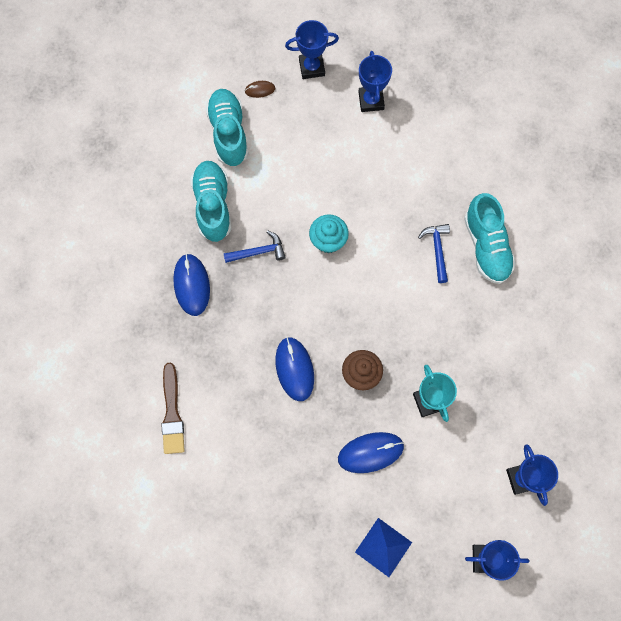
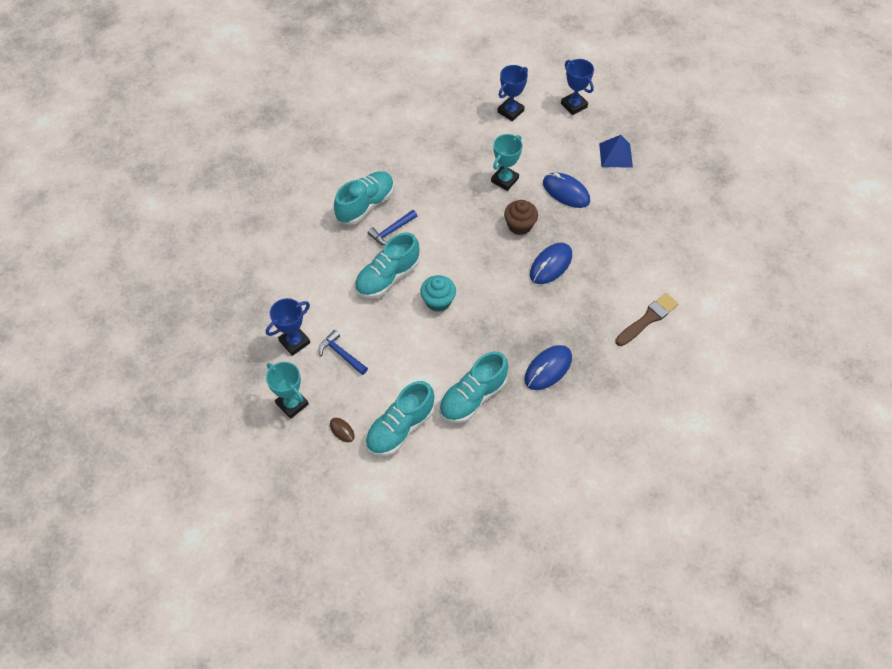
camera: 125 degrees left, 15 degrees down
blue hammer [224,231,286,263] -> blue hammer moved to [319,330,368,375]
blue trophy [285,20,339,79] -> turquoise trophy [266,362,309,419]
none -> turquoise shoe [355,232,420,299]

